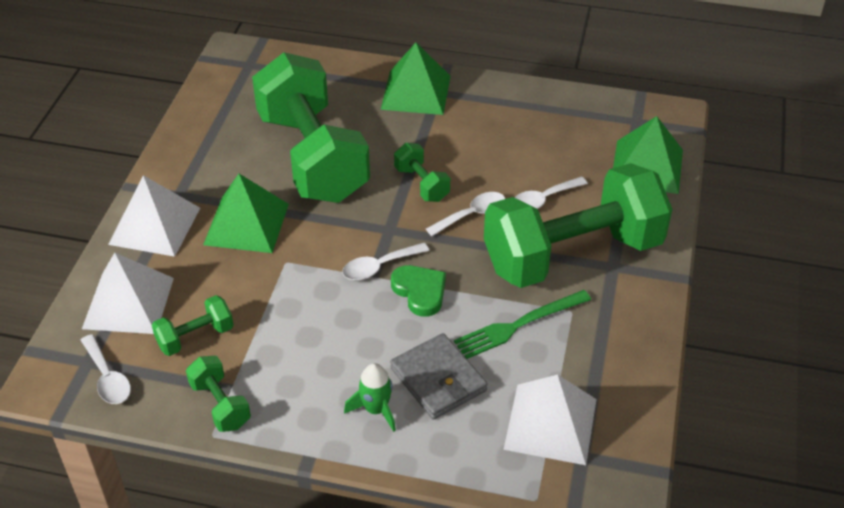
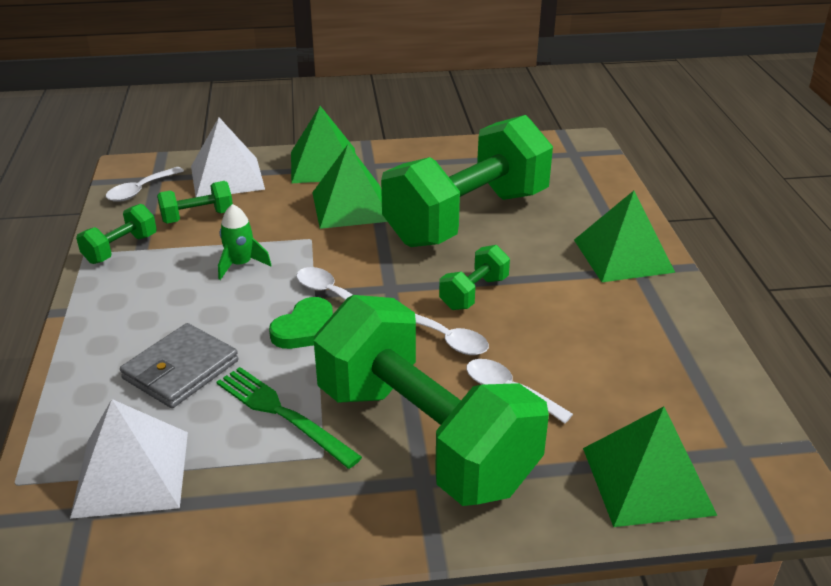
camera: 70 degrees right, 10 degrees down
white pyramid [108,175,200,257] -> green pyramid [291,106,356,183]
green dumbbell [152,295,233,356] -> green dumbbell turned 60 degrees counterclockwise [157,181,233,223]
green rocket [344,363,396,432] -> green rocket moved to [218,204,272,280]

